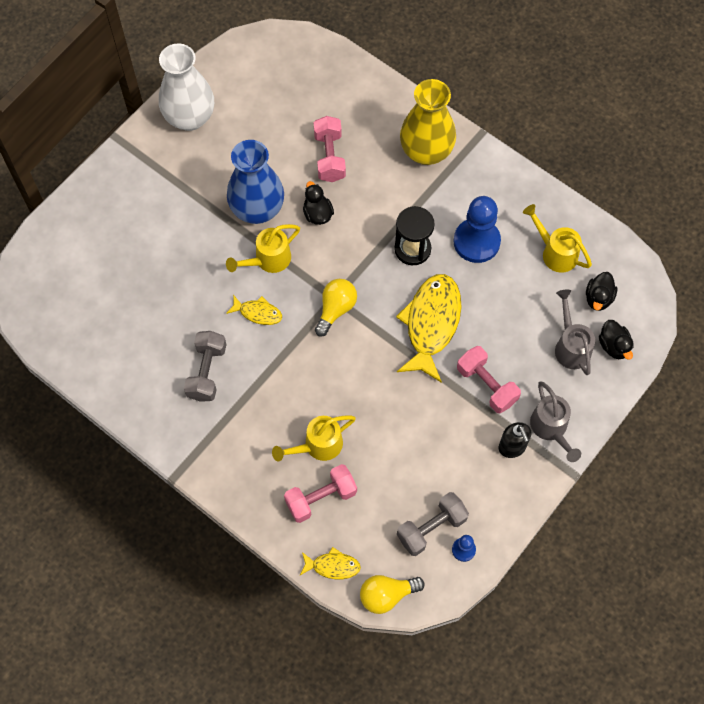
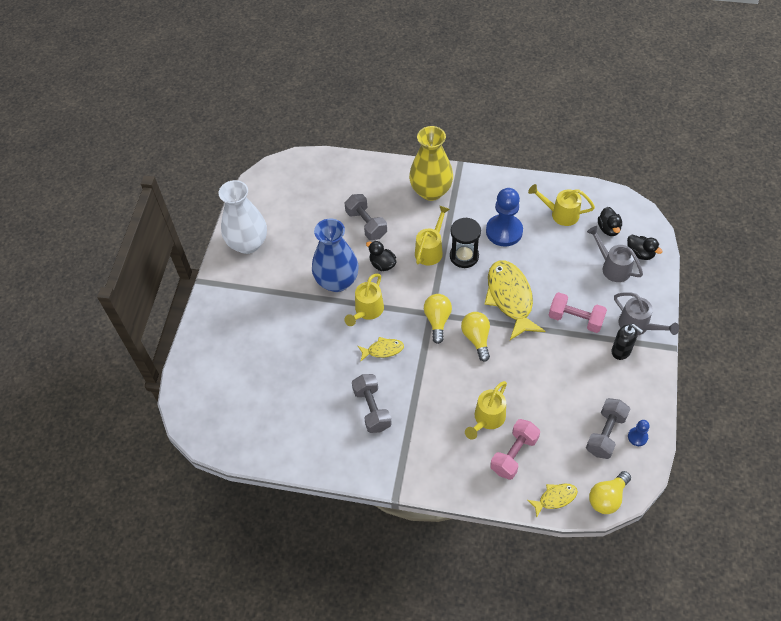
camera: 25 degrees left, 10 degrees down
pink dumbbell [314,116,346,182] -> grey dumbbell [345,194,387,240]
none -> yellow watering can [415,206,450,266]
none -> yellow light bulb [461,312,490,362]

